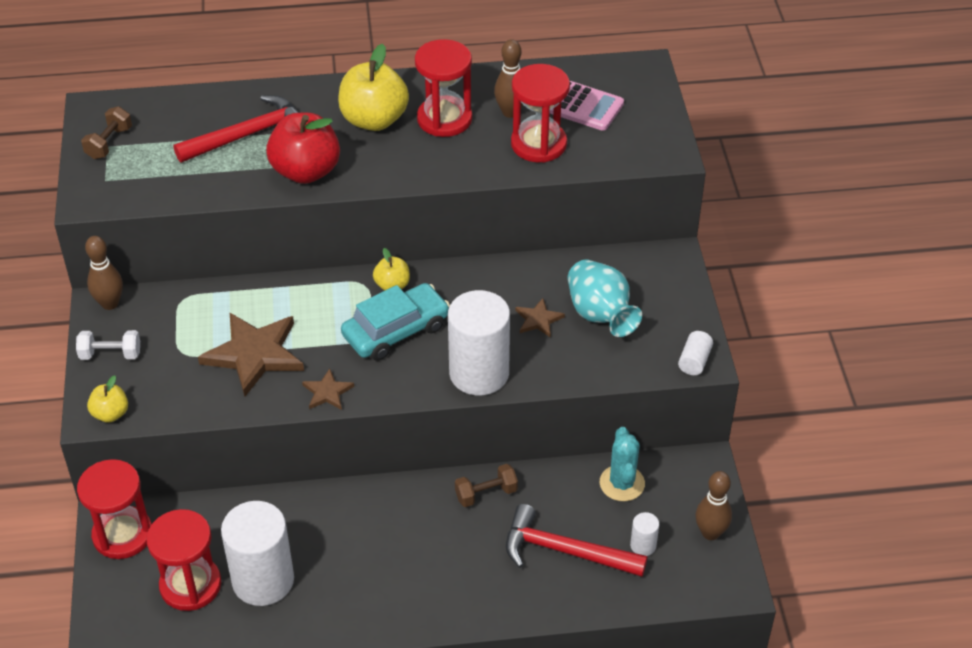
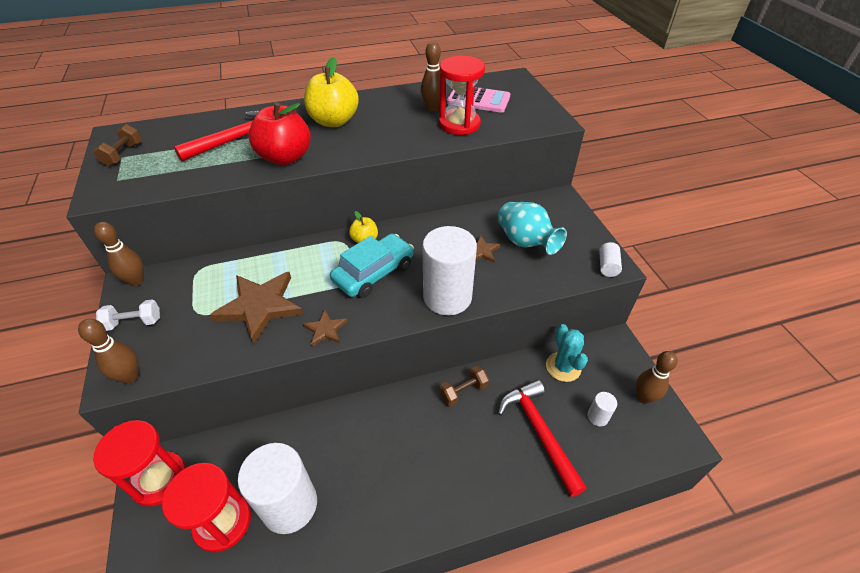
camera: 10 degrees left, 0 degrees up
yellow apple [87,376,128,423] -> brown bowling pin [78,319,139,384]
red hourglass [415,39,472,137] -> none
red hammer [506,504,647,577] -> red hammer turned 60 degrees clockwise [498,380,587,497]

